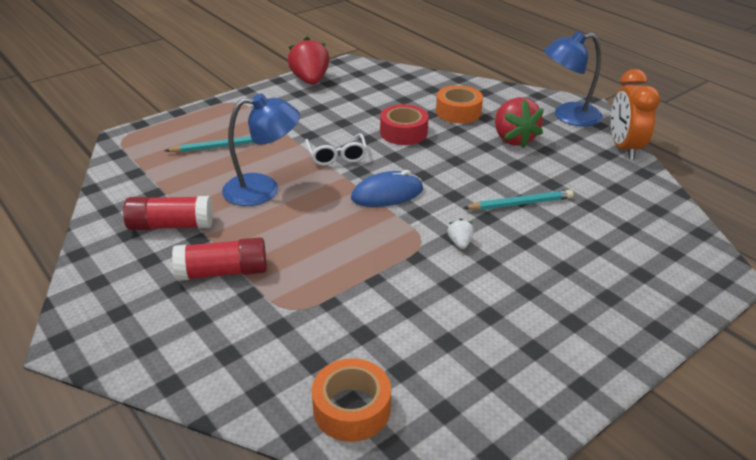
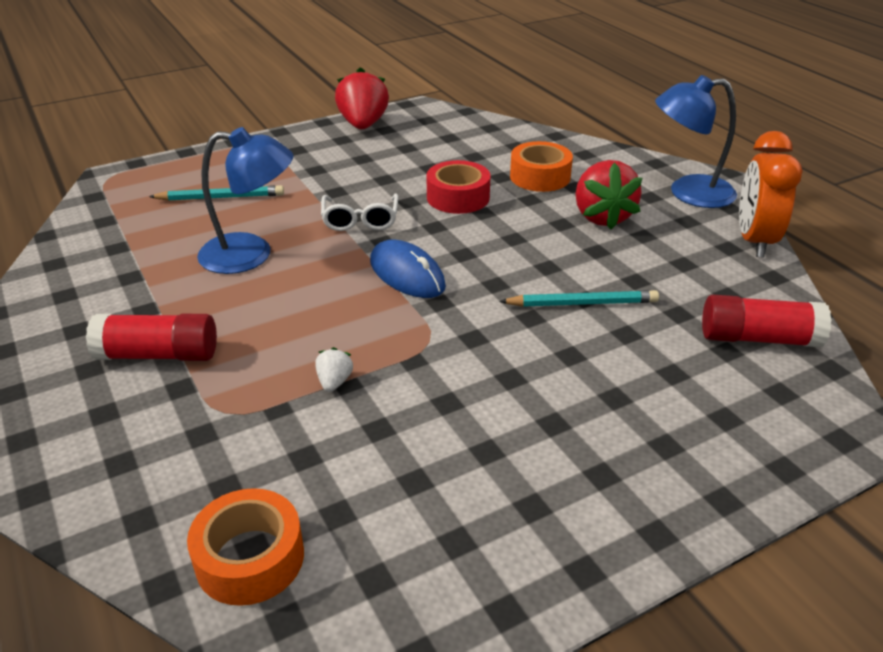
camera: 10 degrees right, 0 degrees up
red glue stick [123,196,213,230] -> red glue stick moved to [702,295,832,347]
blue mouse [351,170,423,207] -> blue mouse turned 60 degrees clockwise [370,240,446,298]
white strawberry [447,218,474,249] -> white strawberry moved to [315,347,353,392]

